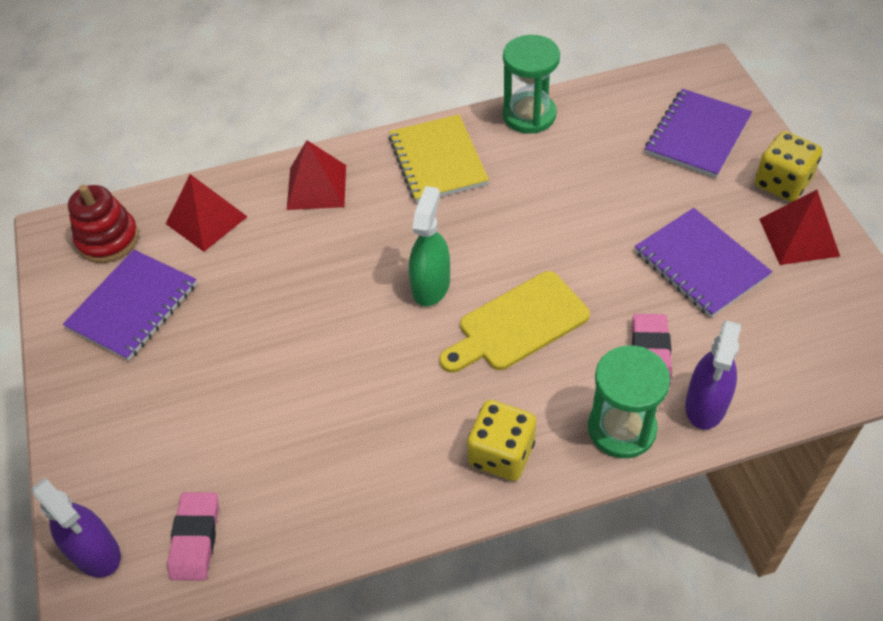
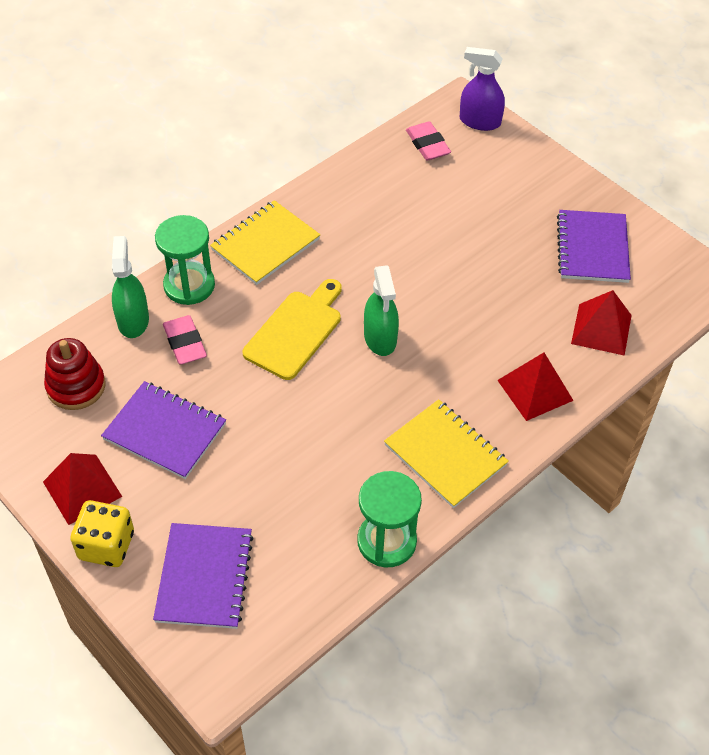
camera: 150 degrees right, 0 degrees up
red stacking toy [68,185,139,263] -> red stacking toy moved to [44,338,106,410]
yellow dice [467,400,536,481] -> yellow notebook [210,200,320,285]
purple spray bottle [685,320,741,430] -> green spray bottle [112,236,149,338]

